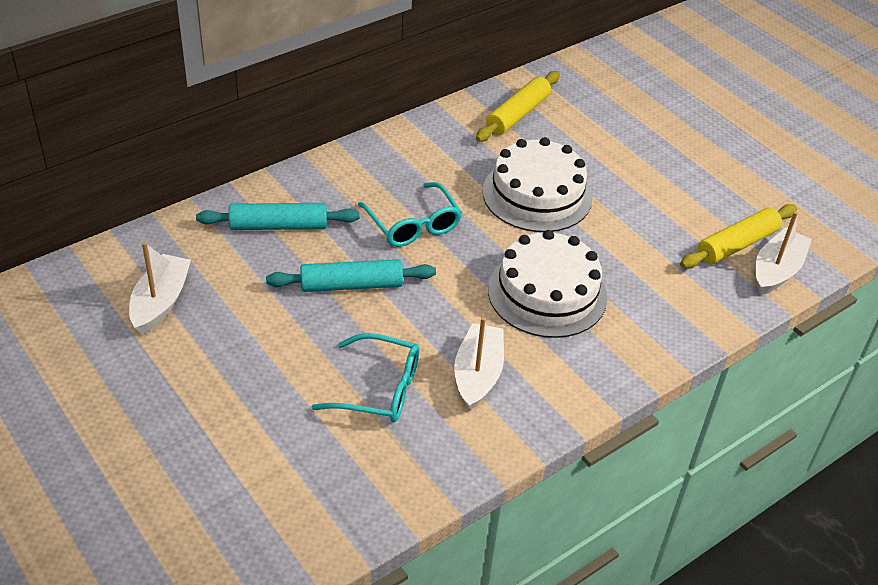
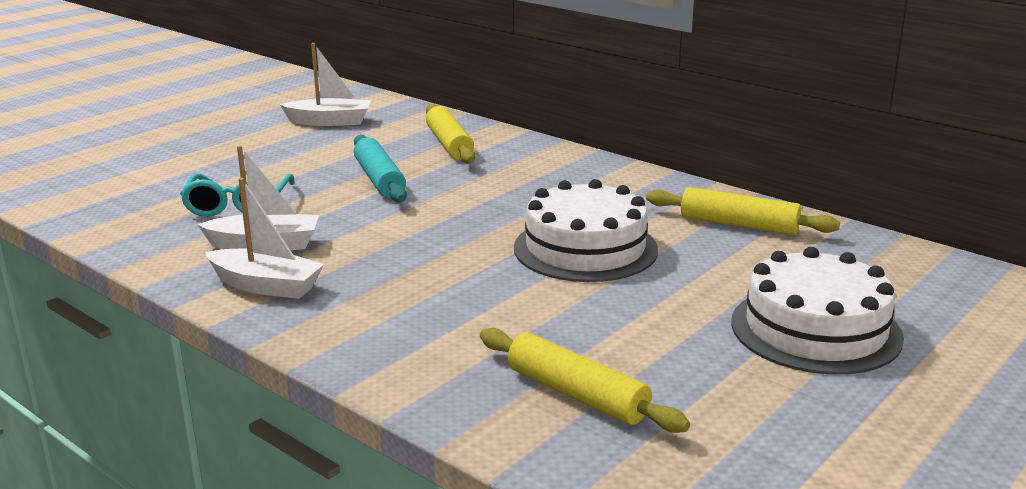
camera: 80 degrees right, 20 degrees down
turquoise rolling pin [196,203,359,230] -> yellow rolling pin [426,104,475,164]
turquoise glasses [358,182,462,247] -> none
white cake [488,230,608,338] -> white cake moved to [731,247,904,375]
white boat [755,212,812,295] -> white boat moved to [205,178,324,299]

